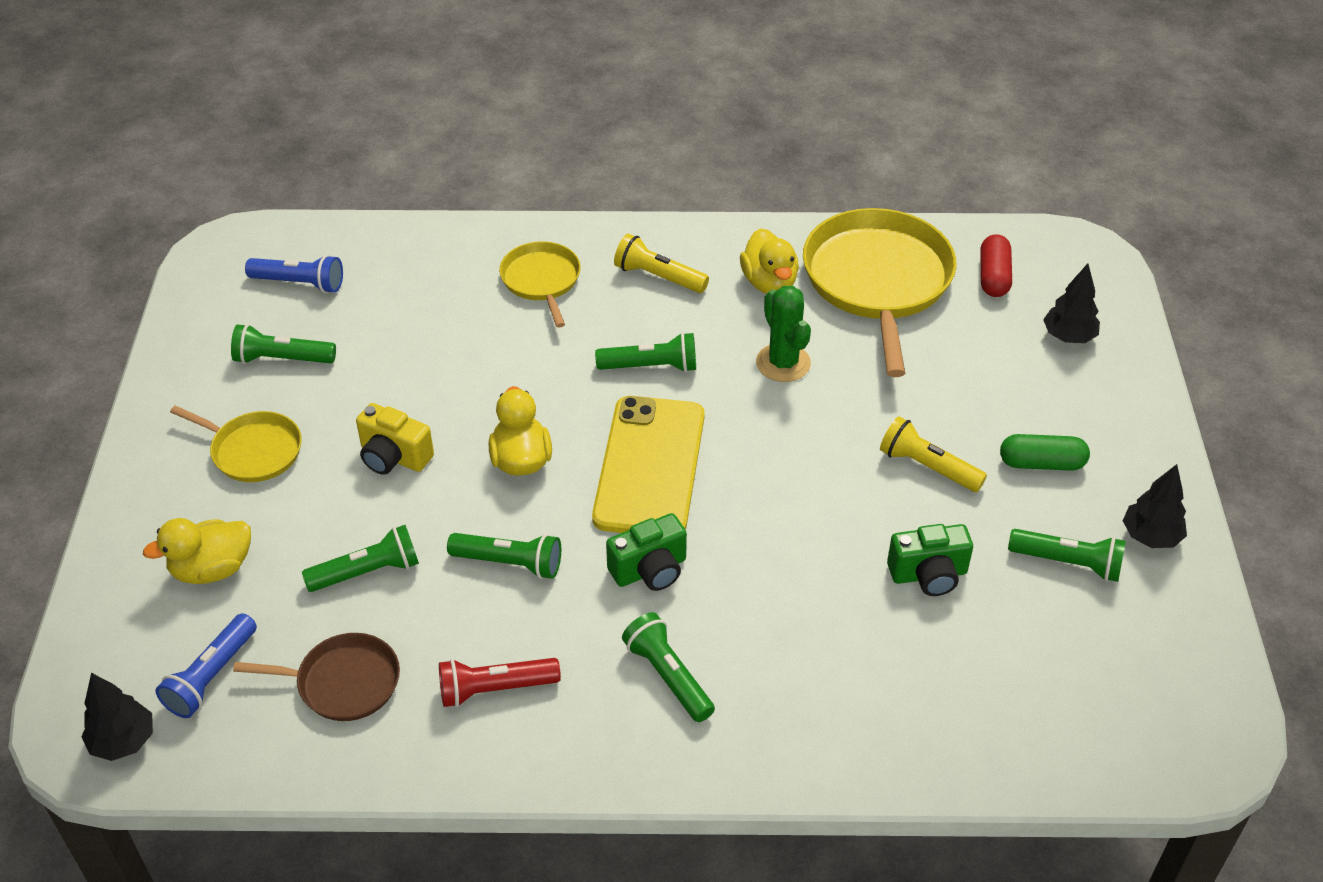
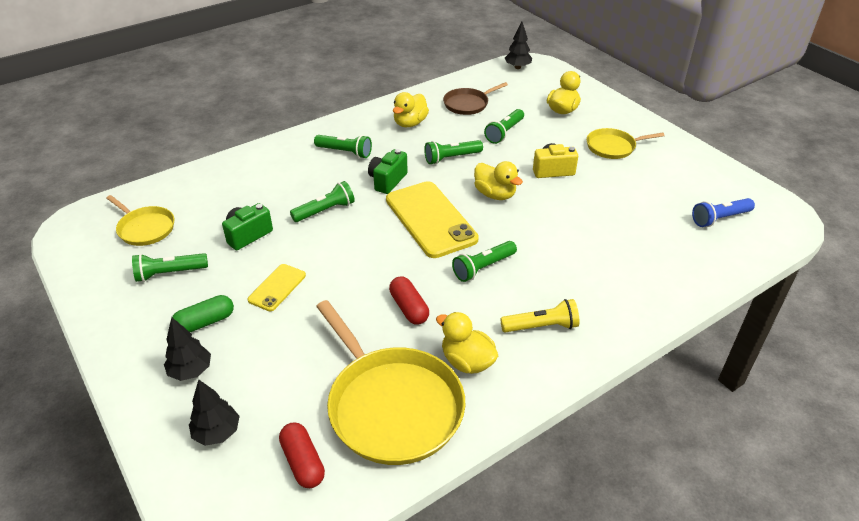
camera: 145 degrees right, 5 degrees down
blue flashlight [155,613,257,718] -> none
green flashlight [231,324,336,364] -> green flashlight moved to [290,181,355,222]
red flashlight [439,658,561,707] -> yellow duck [393,92,429,127]
yellow pan [499,241,581,327] -> yellow pan moved to [106,195,174,246]
green cactus [756,286,811,382] -> red capsule [389,276,429,325]
yellow flashlight [880,416,987,492] -> yellow phone [247,264,306,311]
black tree [1123,464,1187,548] -> black tree moved to [164,317,211,381]

